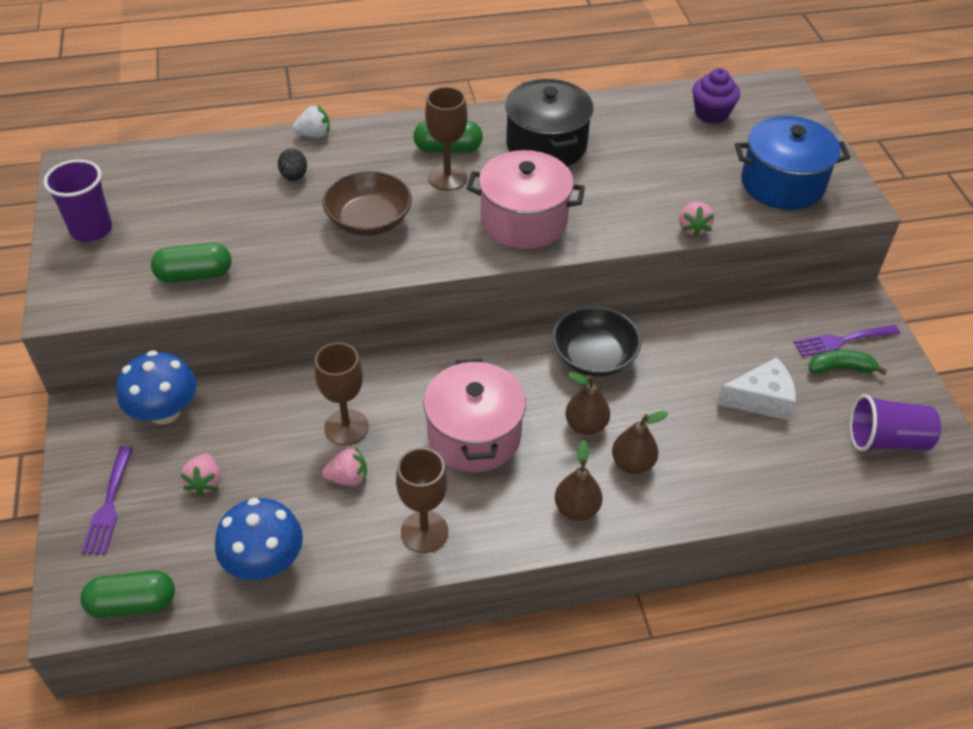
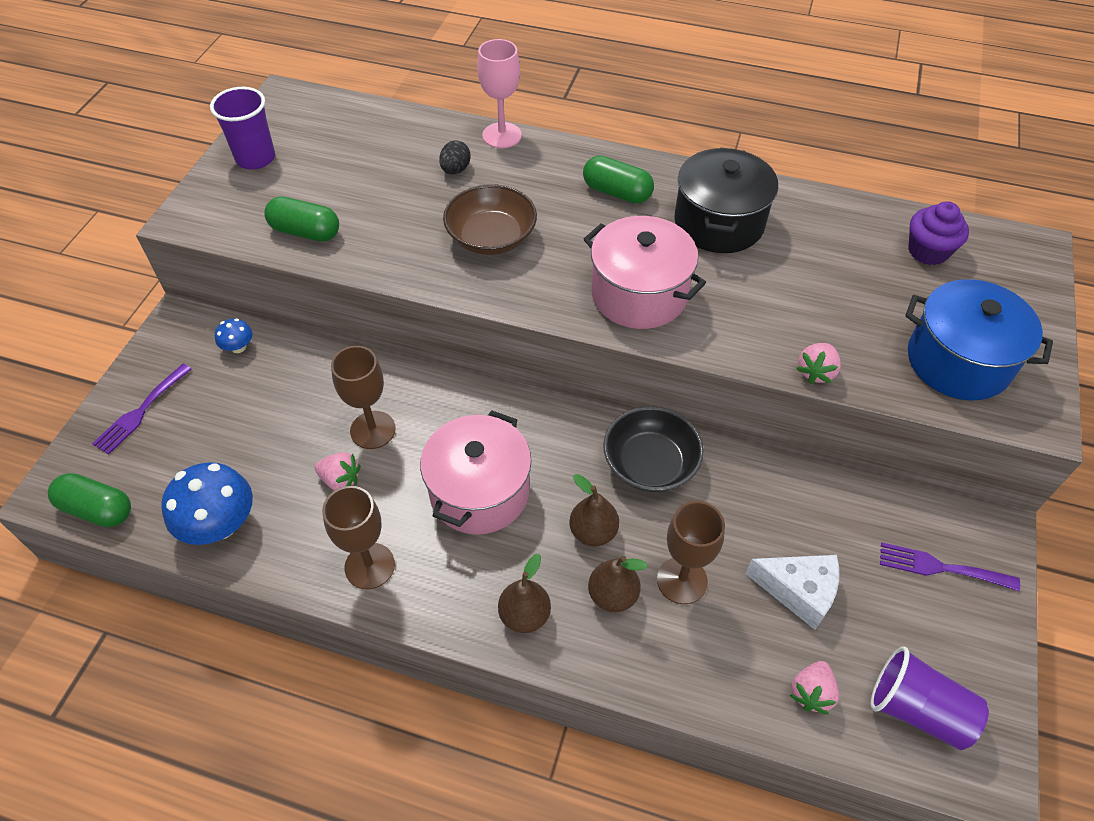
camera: 30 degrees right, 5 degrees up
blue mushroom [116,350,197,424] -> blue mushroom [215,318,253,353], size x0.49
pink strawberry [181,453,220,496] -> pink strawberry moved to [790,661,839,715]
white strawberry [292,105,330,138] -> pink goblet [477,39,522,148]
brown goblet [425,87,468,191] -> brown goblet moved to [657,501,725,604]
green banana [809,350,887,375] -> none

